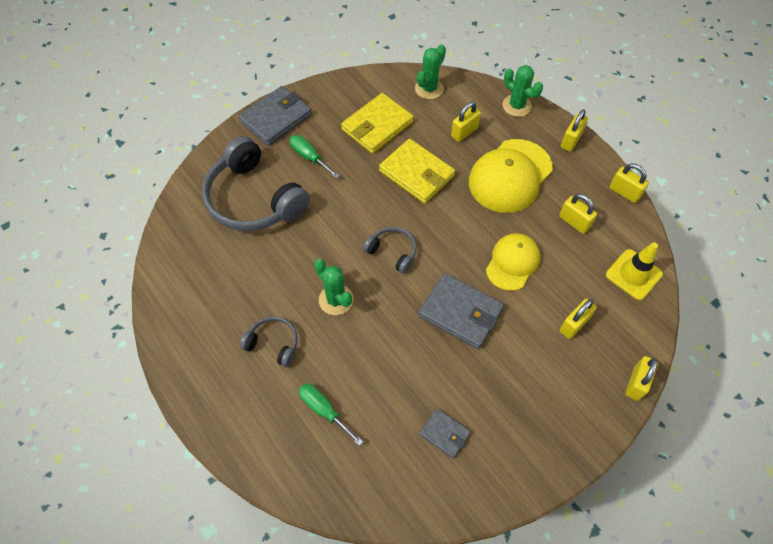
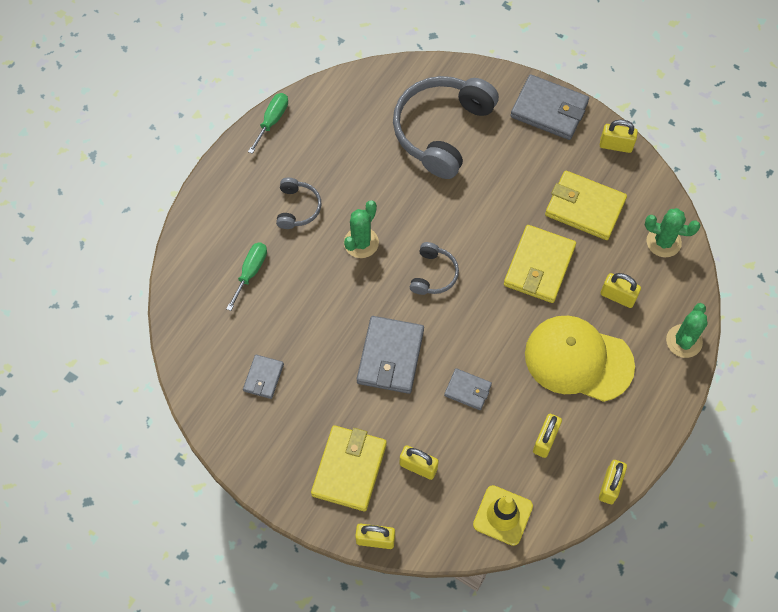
camera: 70 degrees right, 5 degrees up
green screwdriver [289,135,340,178] -> green screwdriver moved to [248,93,288,154]
yellow cap [486,233,540,291] -> grey wallet [444,368,492,410]
yellow padlock [561,109,588,152] -> yellow padlock moved to [600,120,638,153]
none -> yellow wallet [311,425,387,511]

